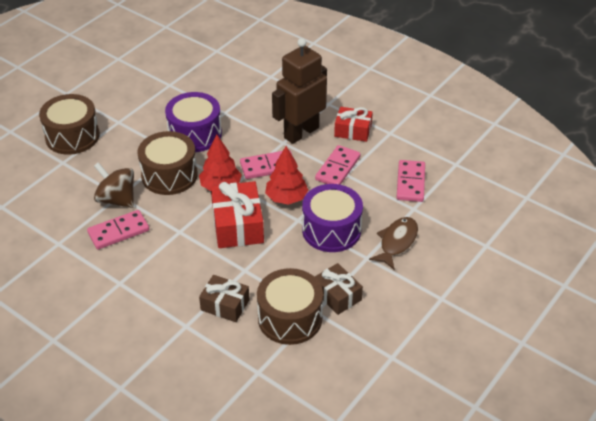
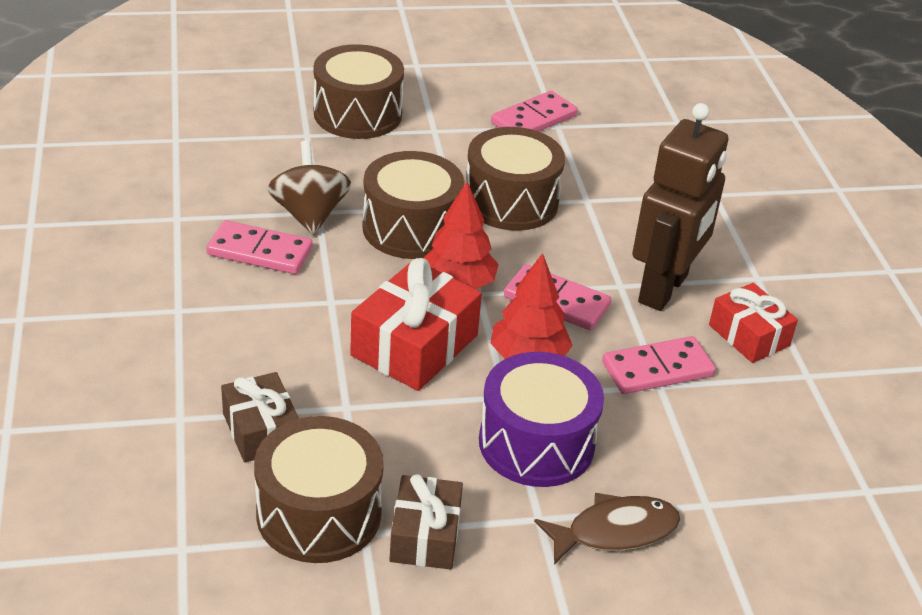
camera: 40 degrees right, 5 degrees down
purple drum [165,92,222,152] -> brown drum [467,127,565,231]
brown robot [272,38,327,144] -> brown robot turned 120 degrees clockwise [632,103,728,311]
pink domino [396,160,425,202] -> pink domino moved to [491,91,578,131]

